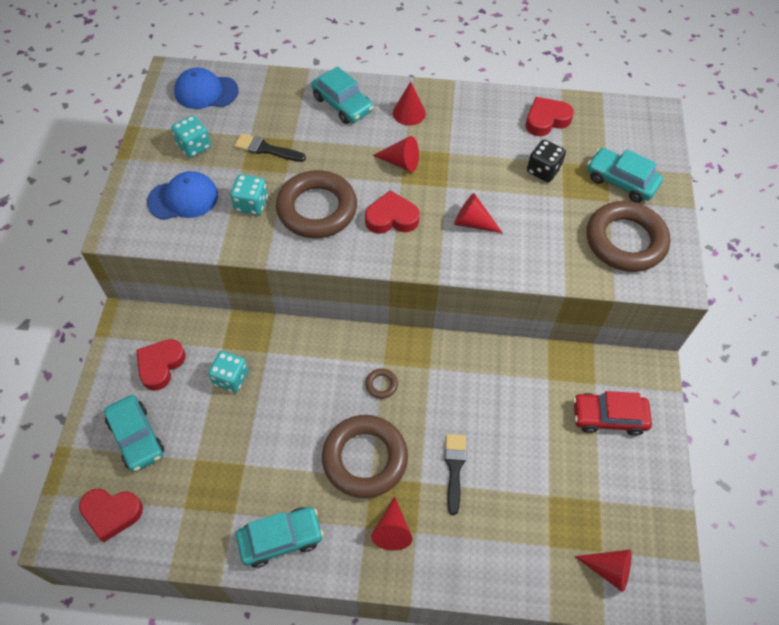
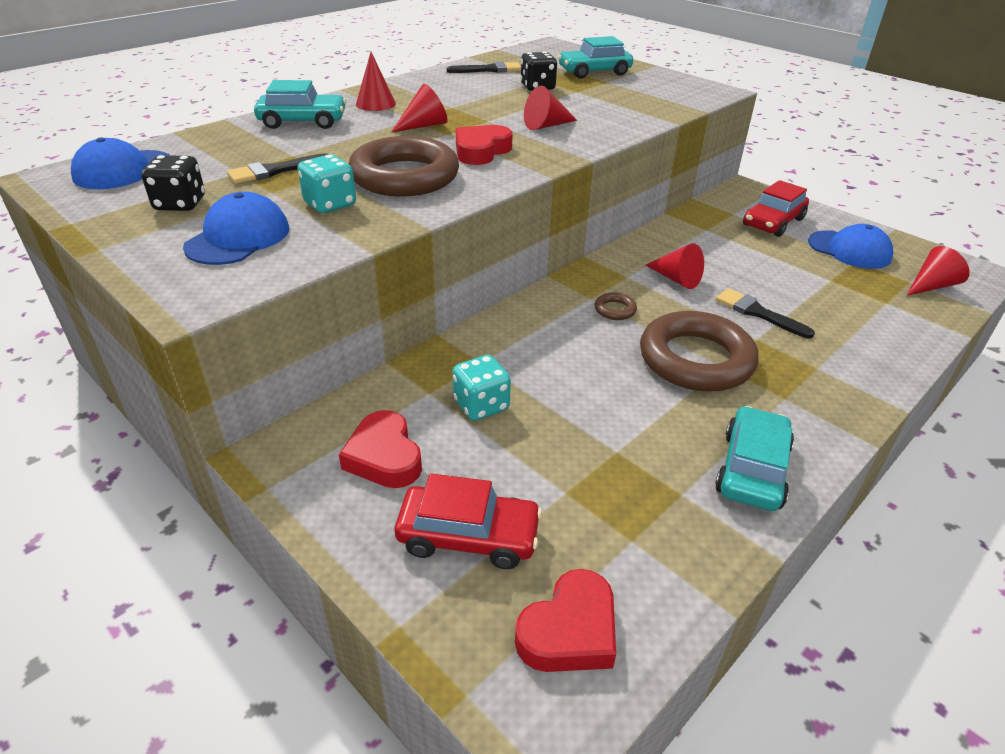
camera: 50 degrees left, 20 degrees down
turquoise car [104,395,164,472] -> red car [395,474,542,569]
turquoise dice [171,115,211,158] -> black dice [141,155,205,211]
red cone [371,497,413,551] -> red cone moved to [645,243,704,289]
red heart [526,97,574,136] -> black brush [447,61,521,73]
brown ring [587,201,671,272] -> none
none -> blue cap [808,224,893,269]

